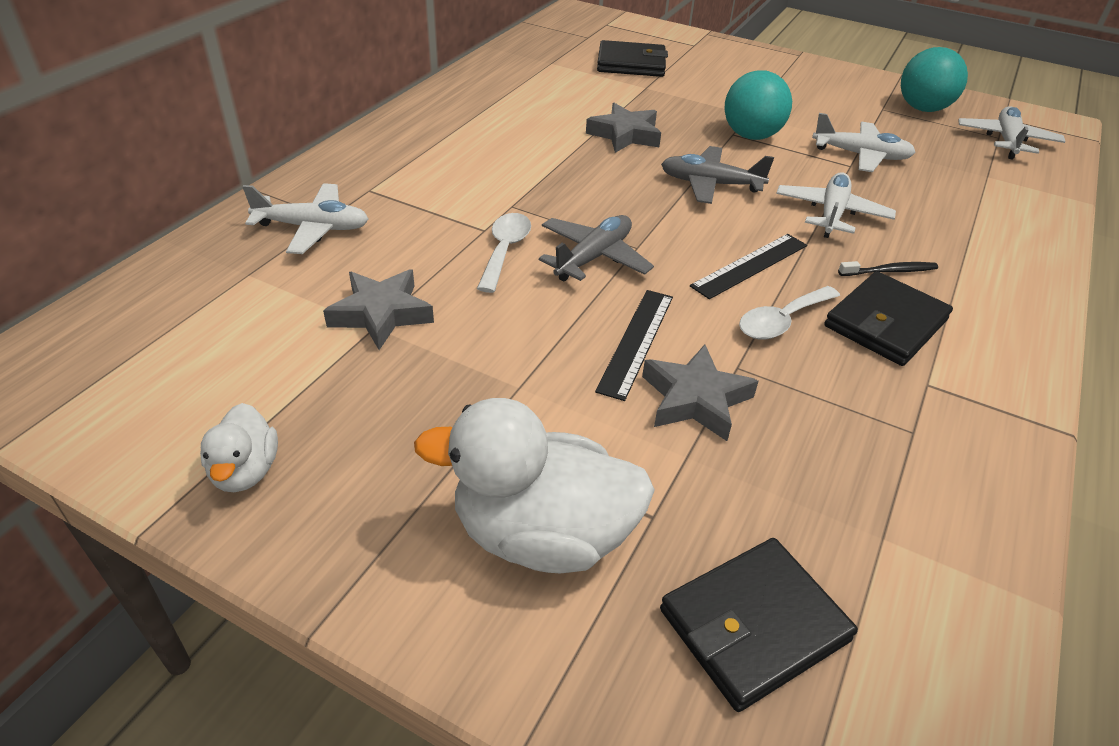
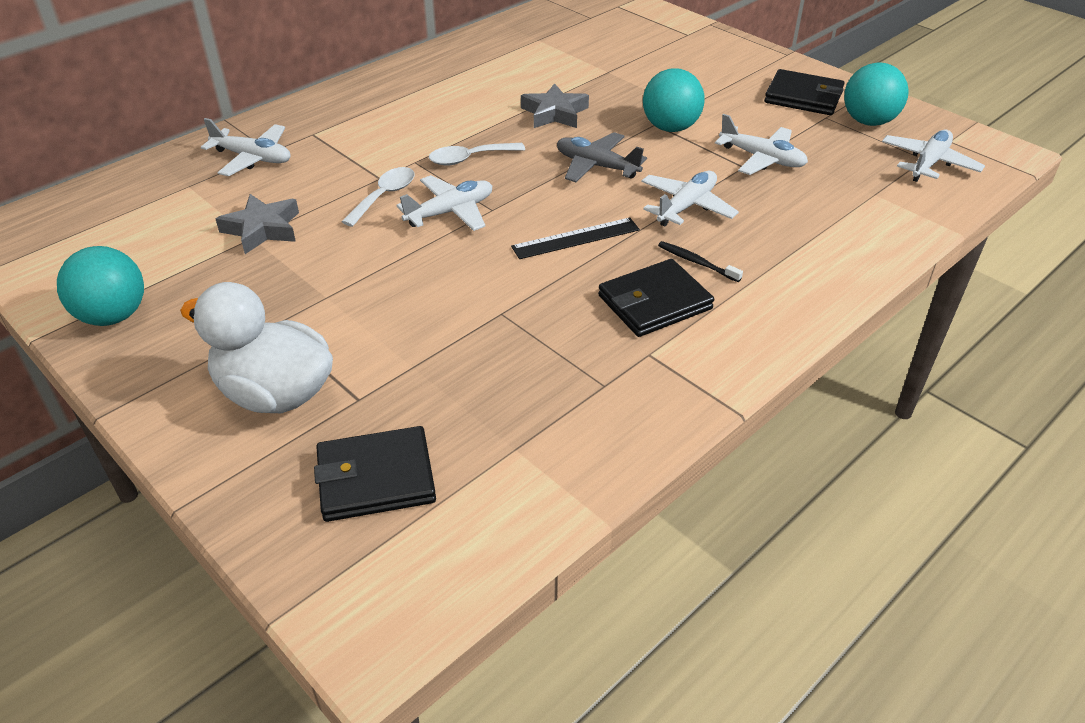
camera: 20 degrees right, 0 degrees up
white duck [200,403,278,492] -> turquoise ball [57,246,144,326]
grey plane [539,215,654,281] -> white plane [396,175,492,231]
black ruler [595,290,673,401] -> none
black wallet [597,40,668,77] -> black wallet moved to [764,69,845,115]
grey star [642,345,759,441] -> none
white spoon [739,286,840,340] -> white spoon moved to [429,143,525,166]
black toothbrush [838,261,938,276] -> black toothbrush turned 150 degrees counterclockwise [658,241,743,282]

